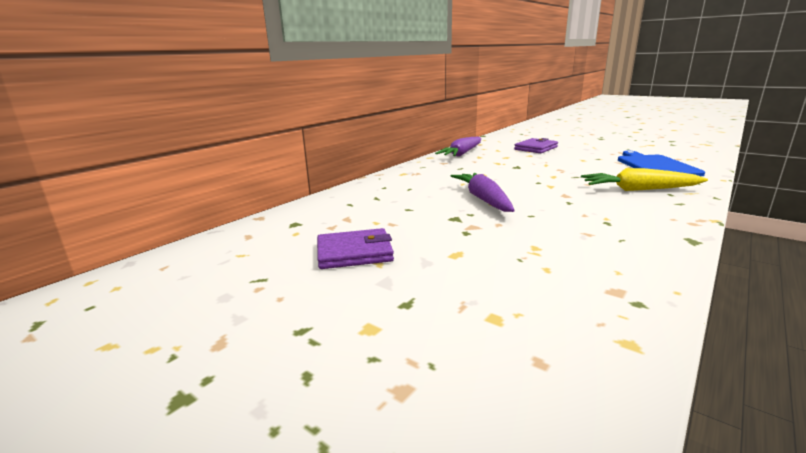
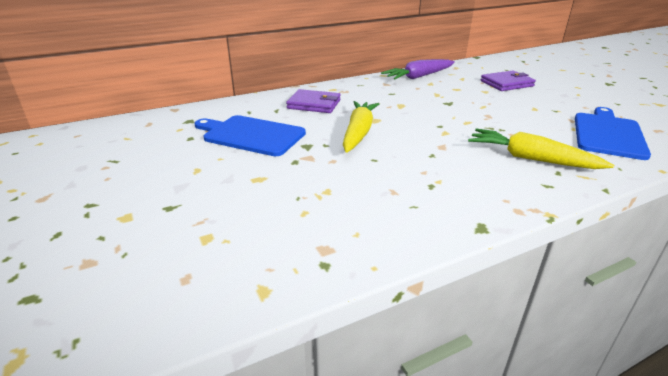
camera: 25 degrees right, 10 degrees up
purple wallet [317,228,394,269] -> purple wallet moved to [286,89,340,113]
purple carrot [451,173,515,212] -> yellow carrot [343,101,379,153]
none -> blue cutting board [195,115,306,156]

